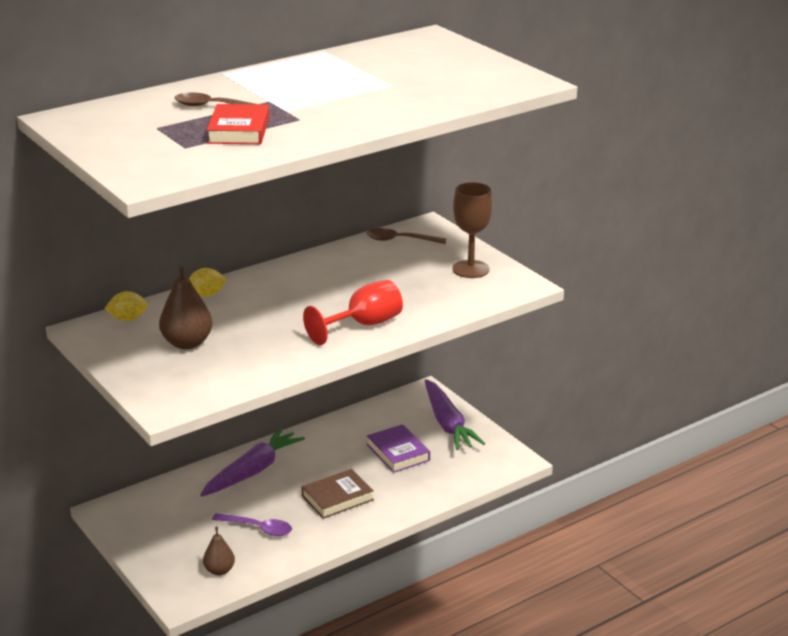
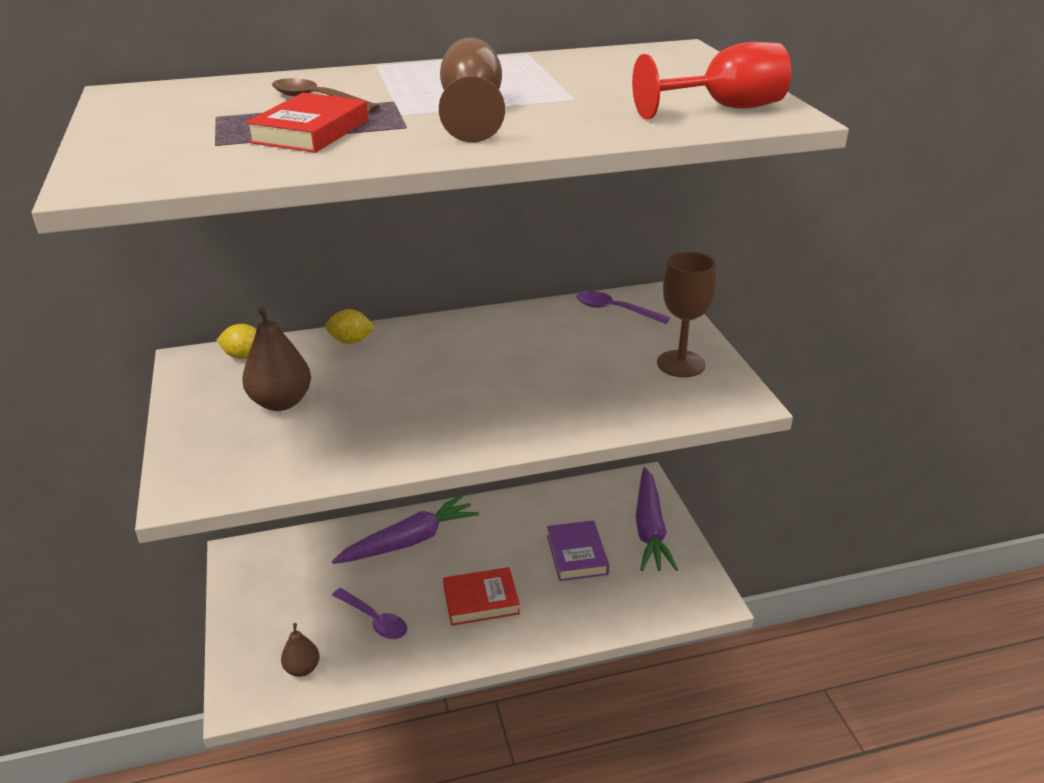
camera: 20 degrees right, 5 degrees up
brown book [301,469,374,519] -> red book [443,567,520,626]
red goblet [303,280,403,345] -> red goblet moved to [632,42,791,120]
brown spoon [366,228,446,244] -> purple spoon [576,291,670,324]
none -> brown goblet [439,37,505,143]

